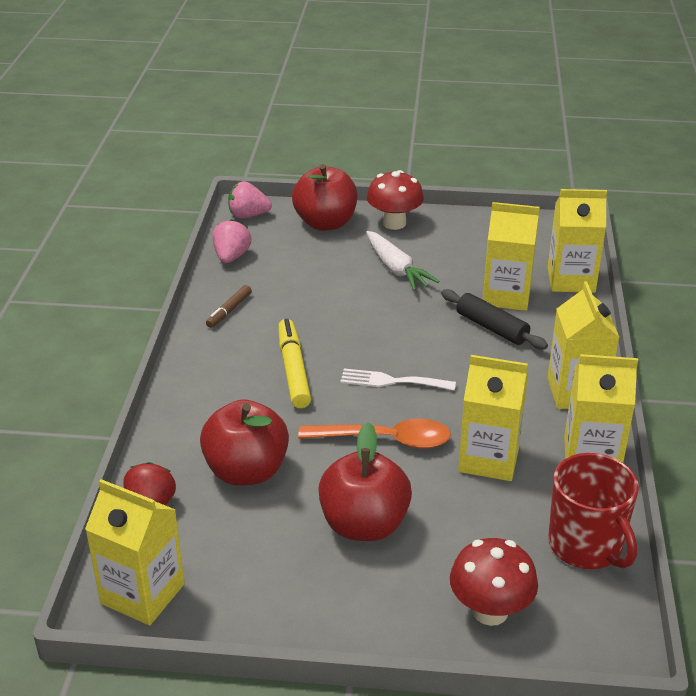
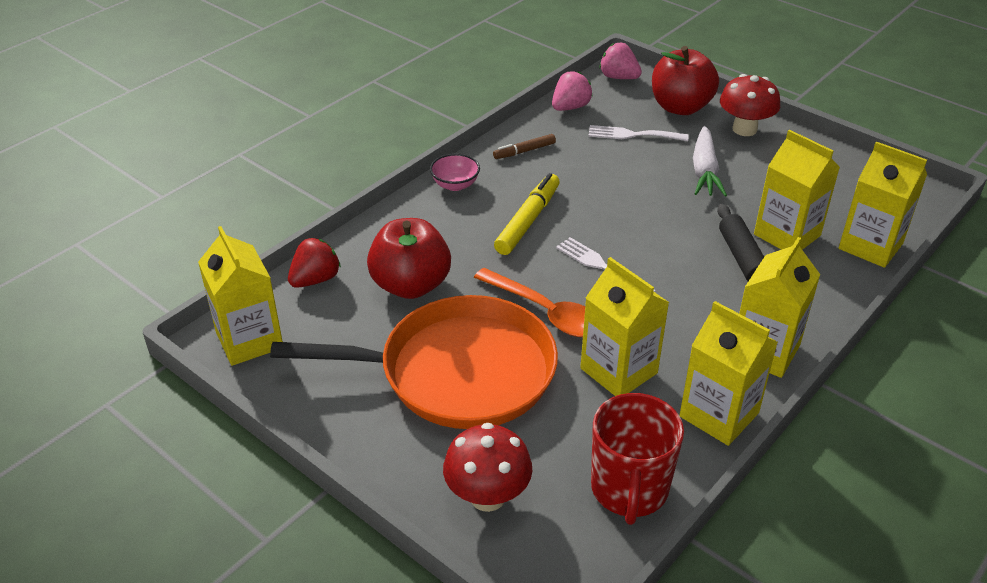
camera: 35 degrees right, 5 degrees up
red apple [318,422,412,541] -> orange pan [270,295,558,429]
none -> pink bowl [430,154,480,191]
none -> white fork [588,125,689,141]

